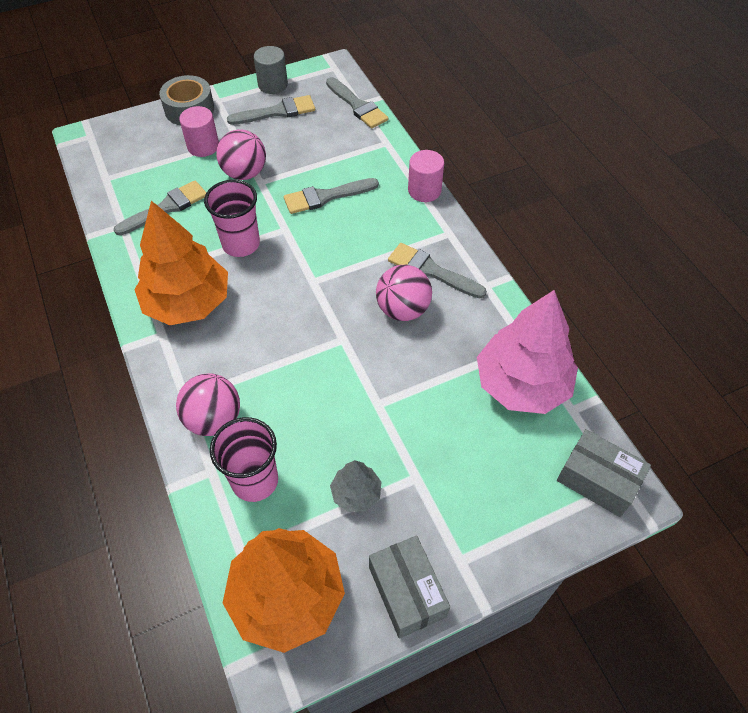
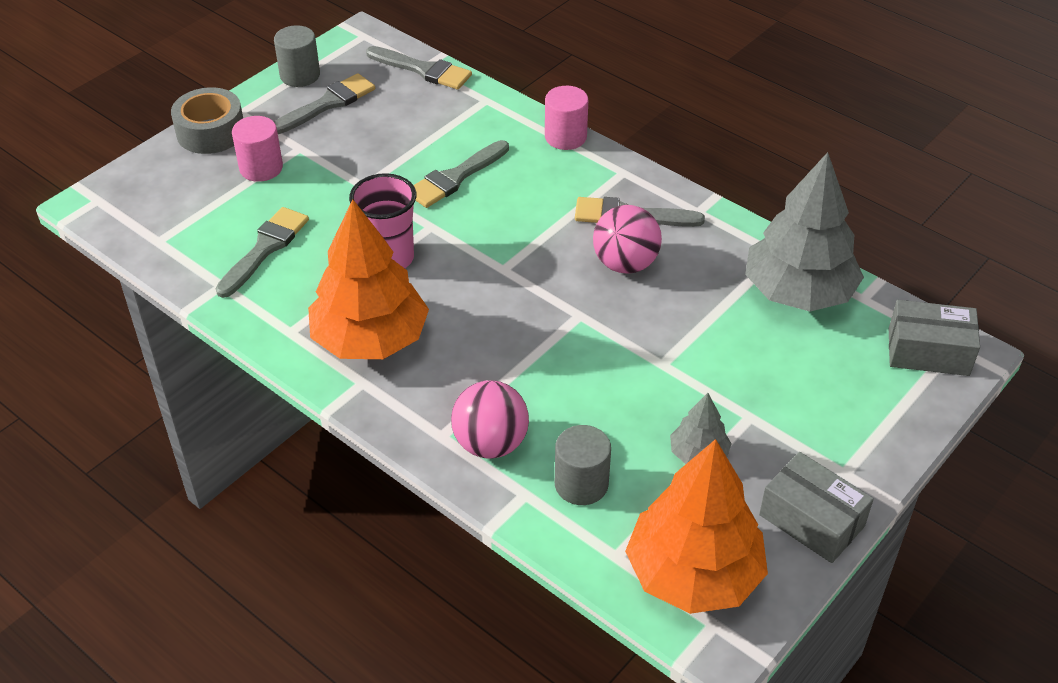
camera: 25 degrees left, 10 degrees down
pink cup [210,417,278,502] -> grey cylinder [555,425,611,505]
pink ball [216,129,266,180] -> none
pink tree [477,290,578,414] -> grey tree [745,152,864,311]

